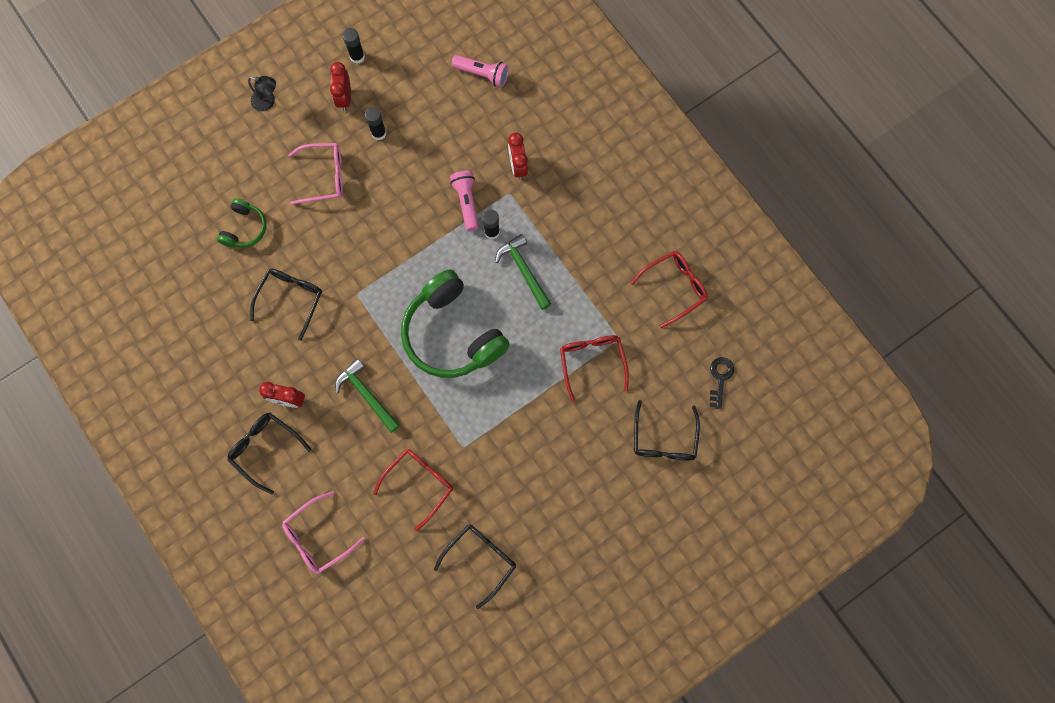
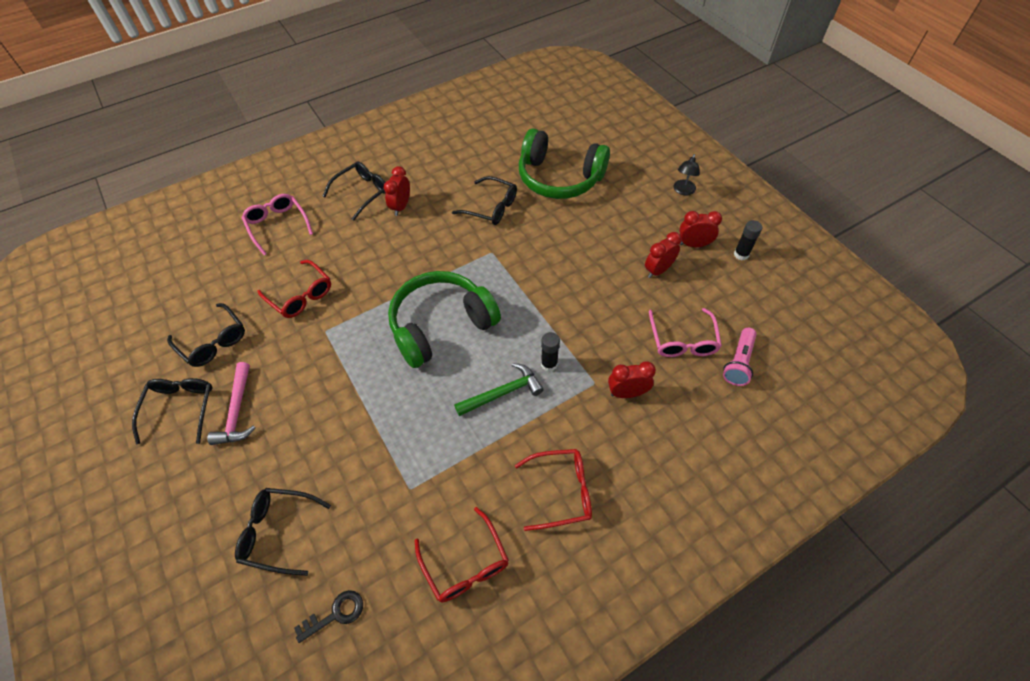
camera: 95 degrees right, 20 degrees down
green headphones [217,198,266,248] -> green headphones [519,129,610,199], size x2.04
pink glasses [288,143,343,205] -> pink glasses moved to [649,308,722,357]
green hammer [335,358,400,433] -> none
black glue stick [365,107,387,140] -> red clock [645,232,681,278]
pink flashlight [450,171,479,231] -> none
red glasses [560,335,629,402] -> red glasses moved to [515,449,592,531]
black key [710,357,734,409] -> black key turned 45 degrees counterclockwise [294,590,363,643]
none -> black glasses [132,378,213,444]
none -> pink hammer [207,362,255,445]

